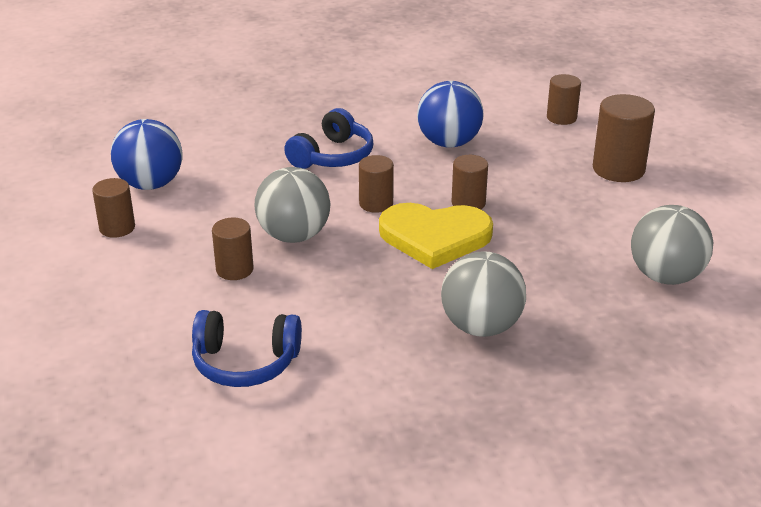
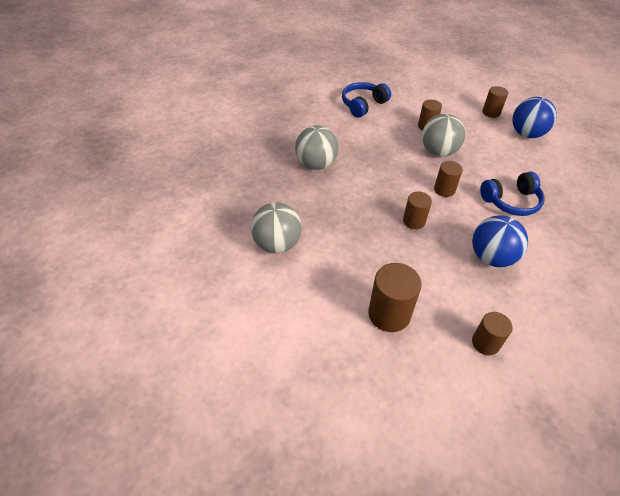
camera: 130 degrees right, 15 degrees up
blue headphones [284,108,374,169] -> blue headphones turned 90 degrees counterclockwise [480,172,545,216]
yellow heart [379,203,493,269] -> none

